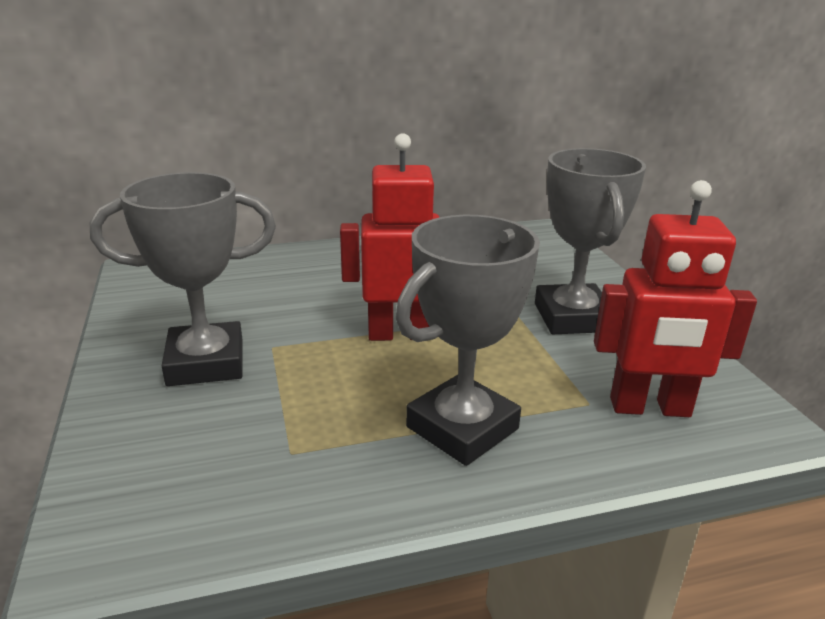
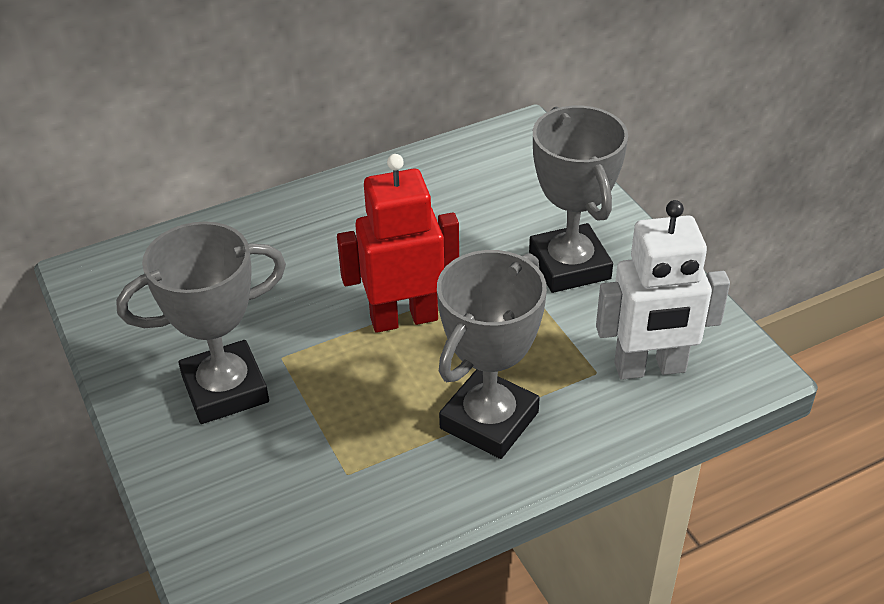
camera: 10 degrees left, 15 degrees up
red robot [594,180,757,417] -> white robot [596,200,730,380]

